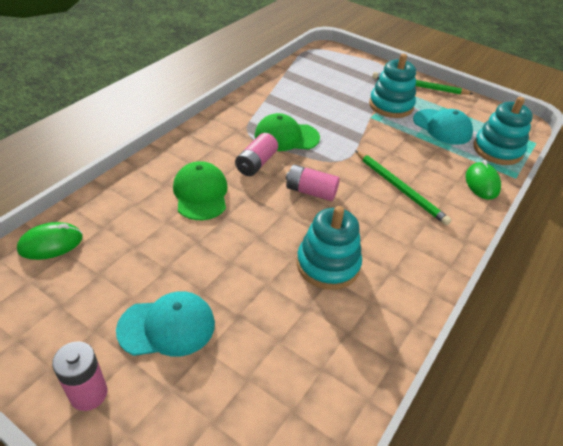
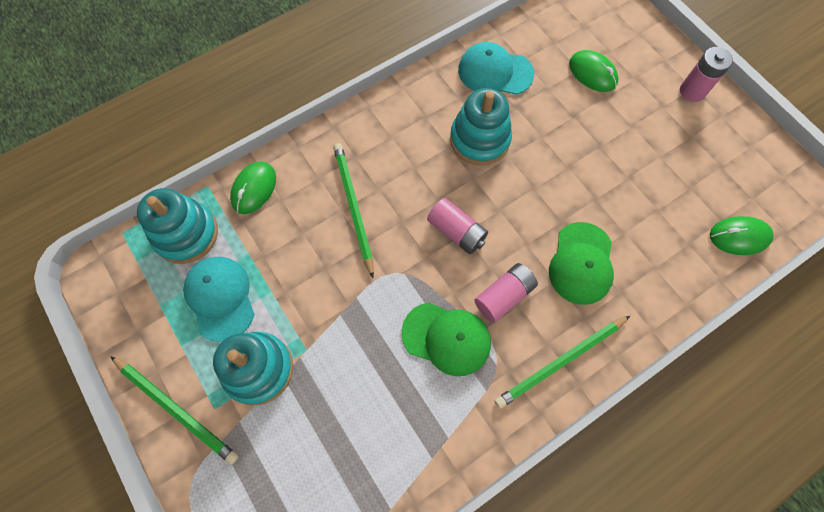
camera: 155 degrees left, 25 degrees up
turquoise cap [116,291,215,356] -> turquoise cap moved to [458,42,534,95]
none -> green pencil [495,316,630,409]
none -> green mouse [569,50,618,92]

